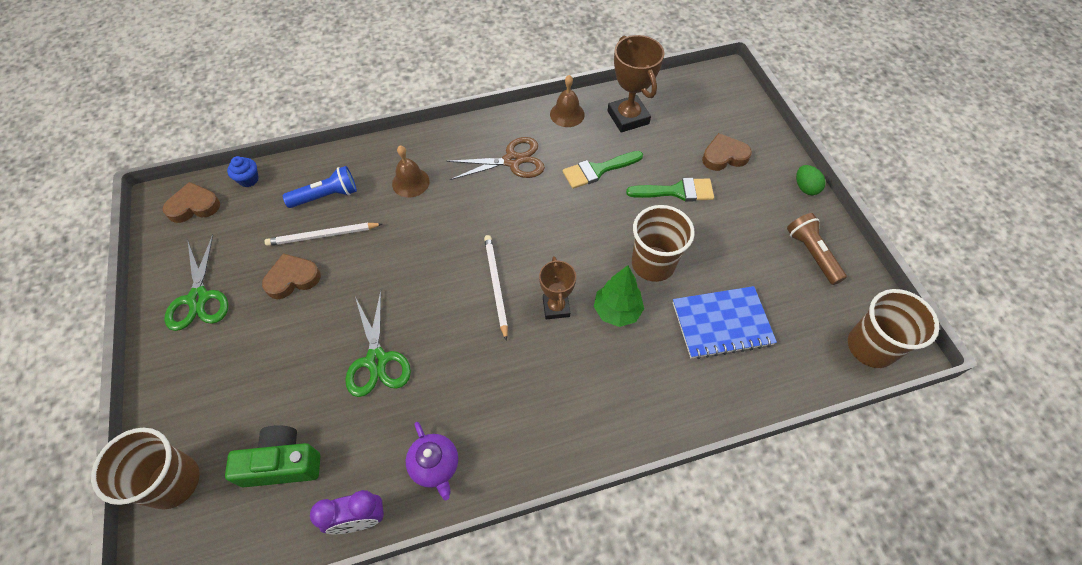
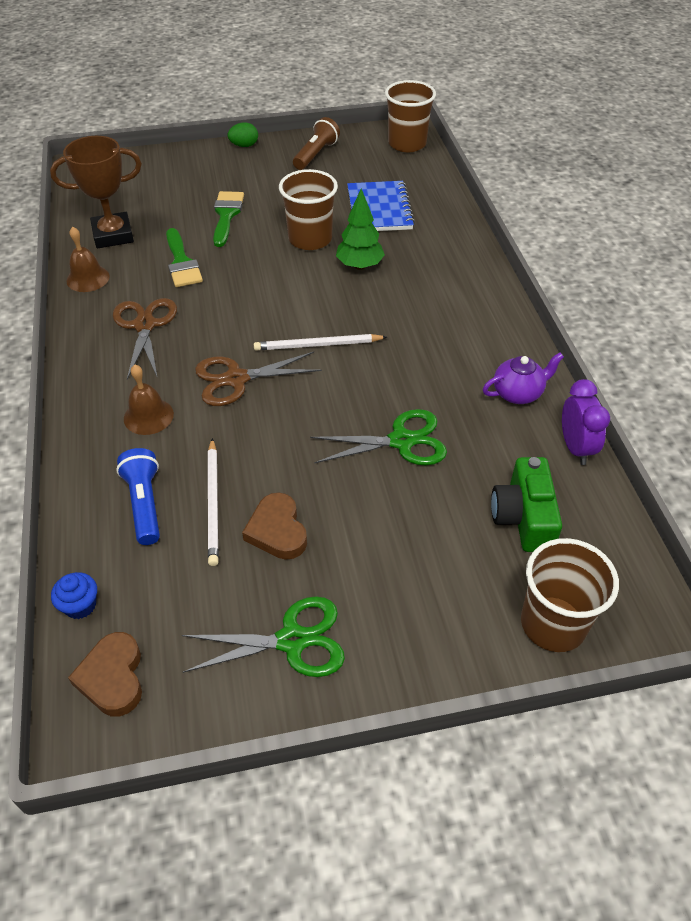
camera: 85 degrees left, 10 degrees down
brown trophy [539,256,576,319] -> none
brown heart [702,133,752,171] -> none
brown flashlight [787,213,847,285] -> brown flashlight turned 135 degrees clockwise [293,117,340,170]
none -> brown scissors [195,352,322,406]

